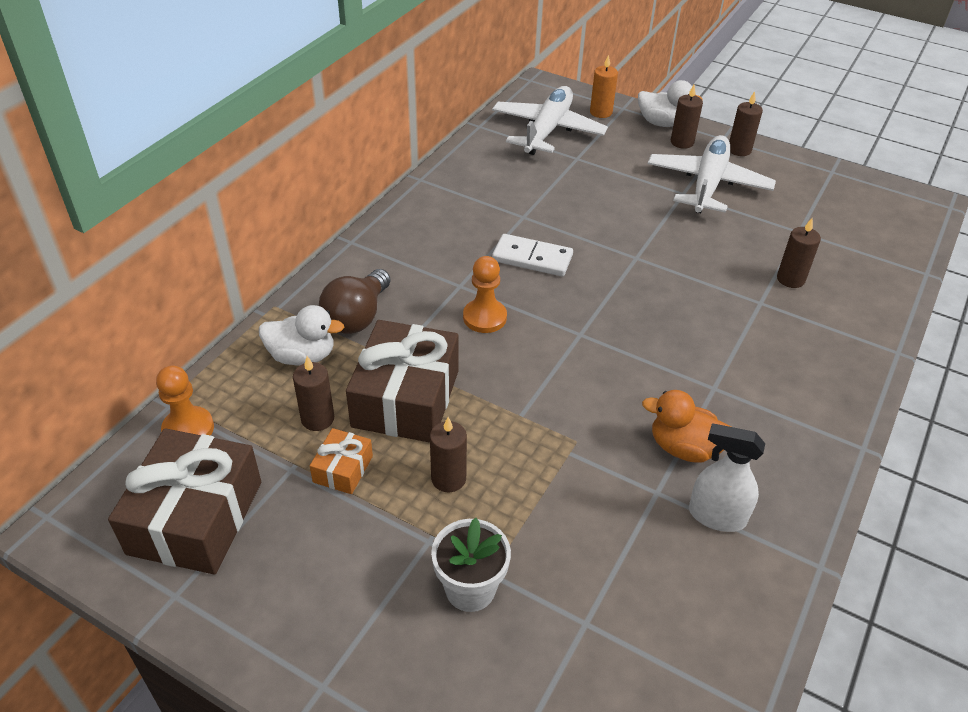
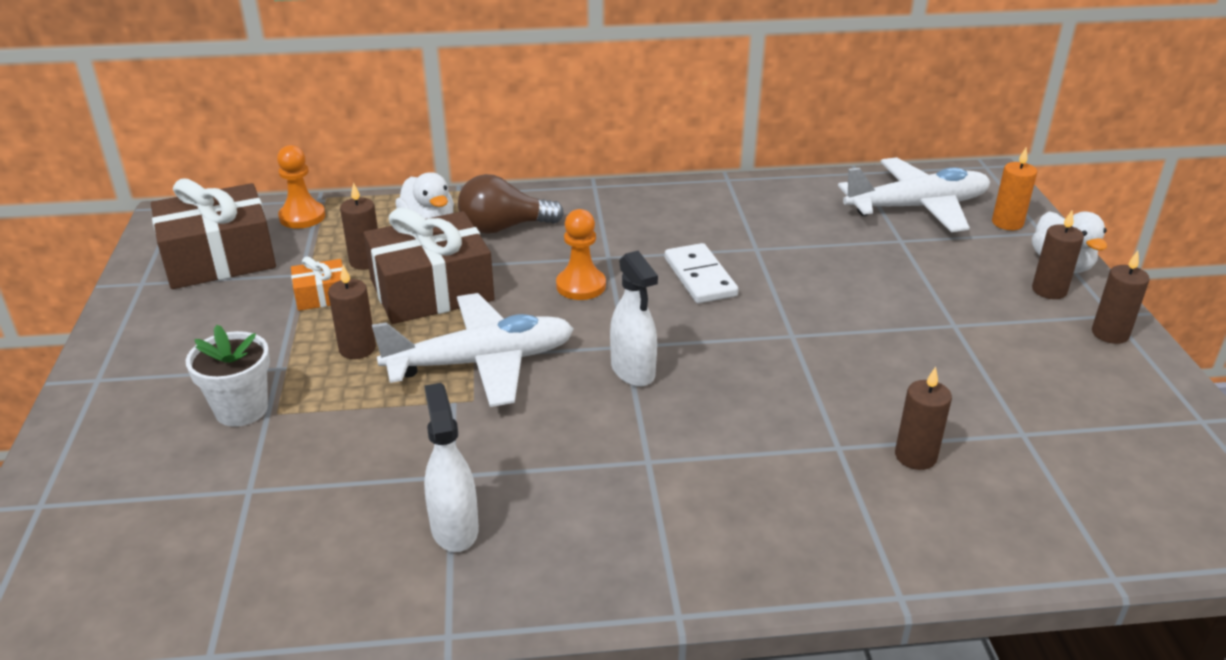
camera: 55 degrees right, 10 degrees down
orange duck [642,390,731,463] -> none
white plane [648,135,776,213] -> white plane moved to [372,293,574,407]
none -> white spray bottle [610,251,658,387]

